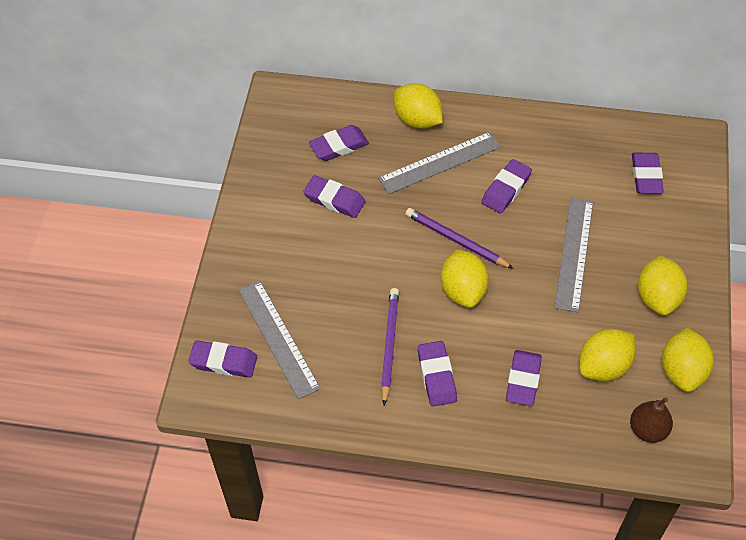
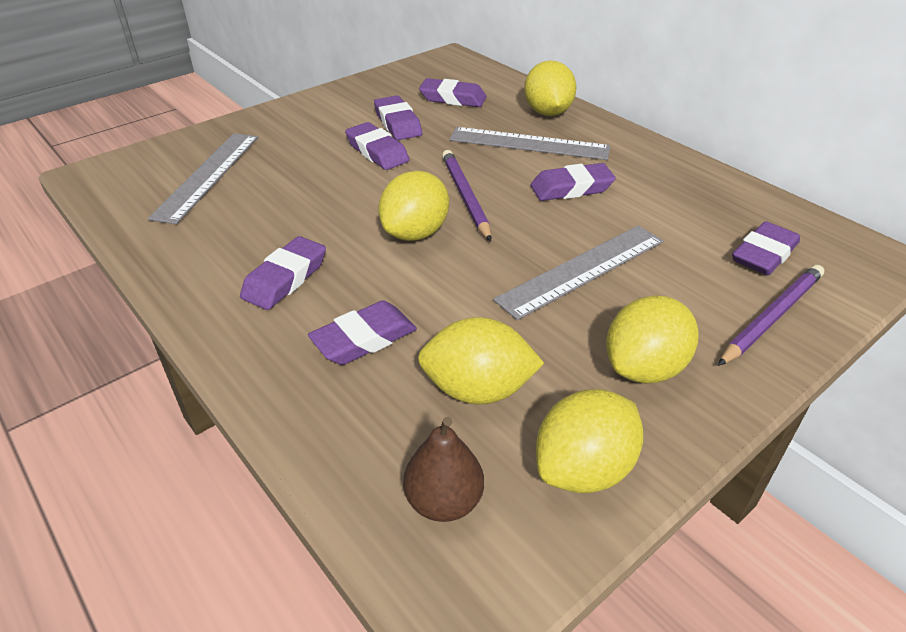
camera: 40 degrees right, 15 degrees down
purple eraser [188,340,257,378] -> purple eraser moved to [345,122,410,170]
purple pencil [381,288,399,405] -> purple pencil moved to [718,265,824,366]

